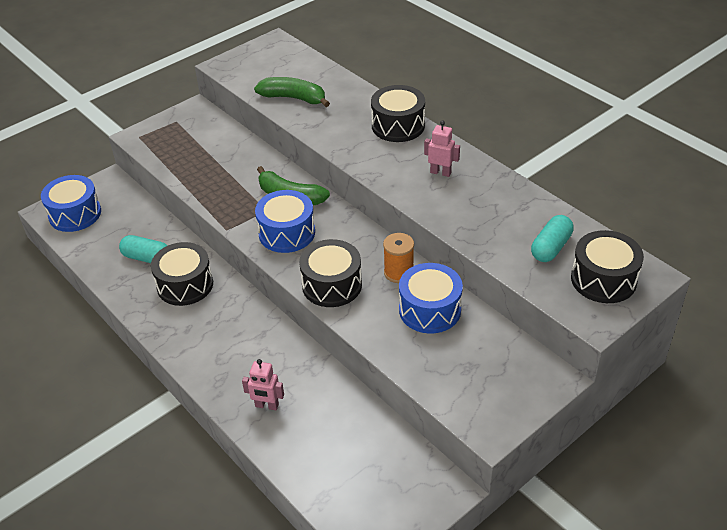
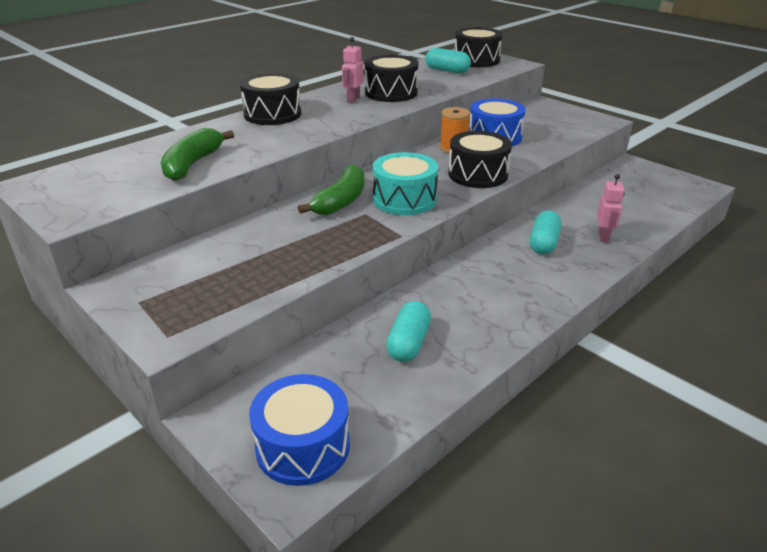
camera: 95 degrees left, 10 degrees down
black drum [151,242,213,306] -> black drum moved to [365,55,418,102]
blue drum [255,190,315,253] -> turquoise drum [373,152,438,215]
none -> turquoise capsule [530,211,561,254]

